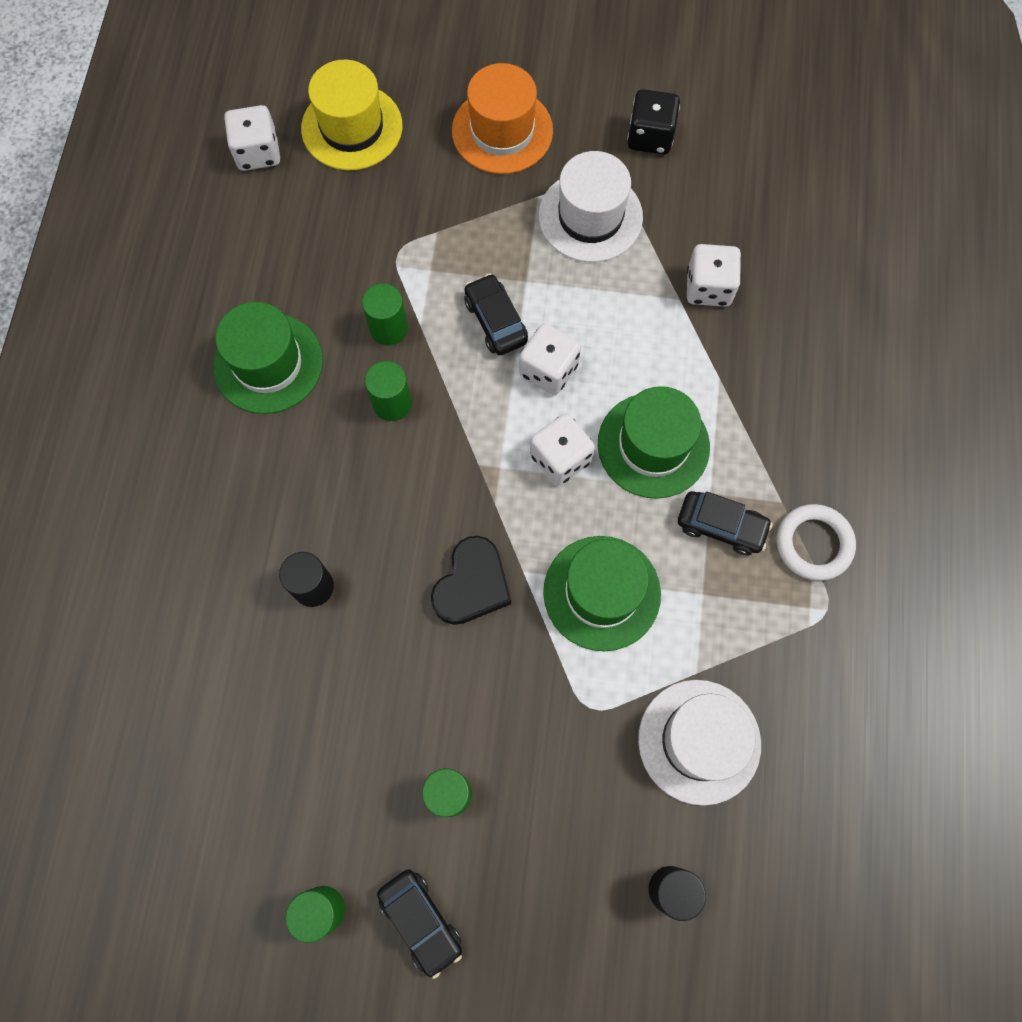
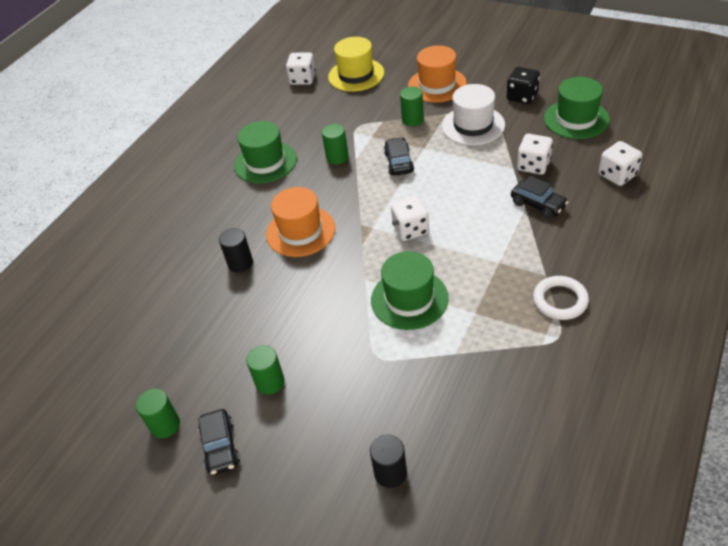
camera: 25 degrees right, 25 degrees down
green cylinder [365,361,412,421] -> green cylinder moved to [400,87,424,126]
black heart [431,536,511,625] -> none
white dice [519,323,581,395] -> white dice moved to [599,141,642,186]
green hat [598,386,710,499] -> green hat moved to [544,77,610,139]
white hat [638,680,761,806] -> none
black car [678,491,773,555] -> black car moved to [511,176,568,219]
none -> orange hat [266,187,335,257]

